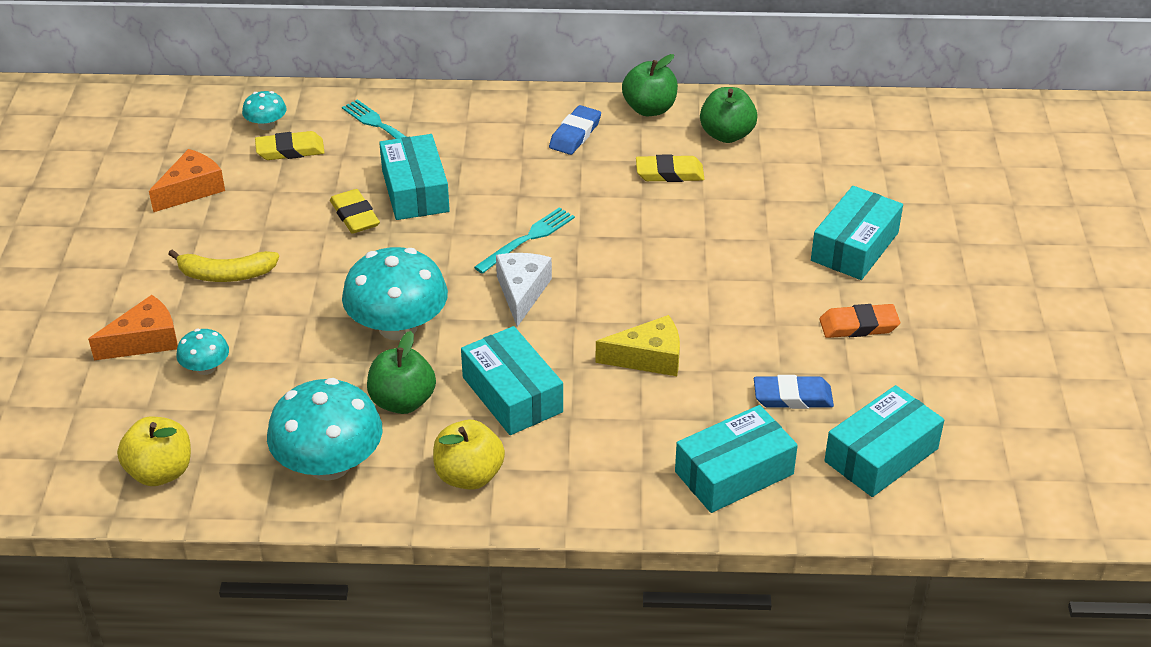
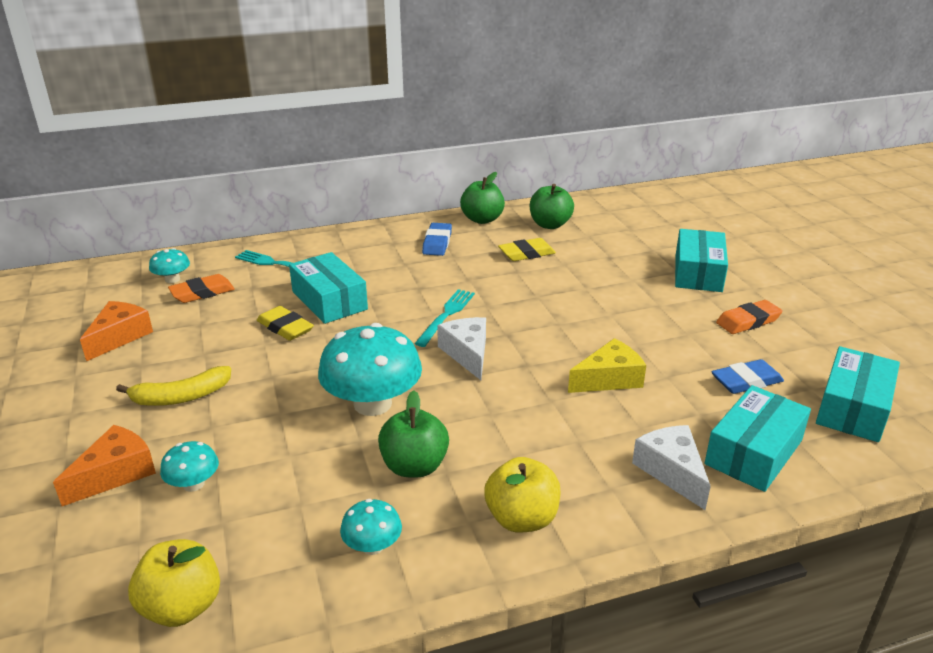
camera: 20 degrees left, 10 degrees down
yellow eraser [255,131,325,160] -> orange eraser [168,274,235,303]
turquoise mushroom [267,378,382,481] -> turquoise mushroom [340,499,402,555], size x0.49
turquoise box [461,326,563,435] -> none
none -> white cheese [632,425,711,510]

